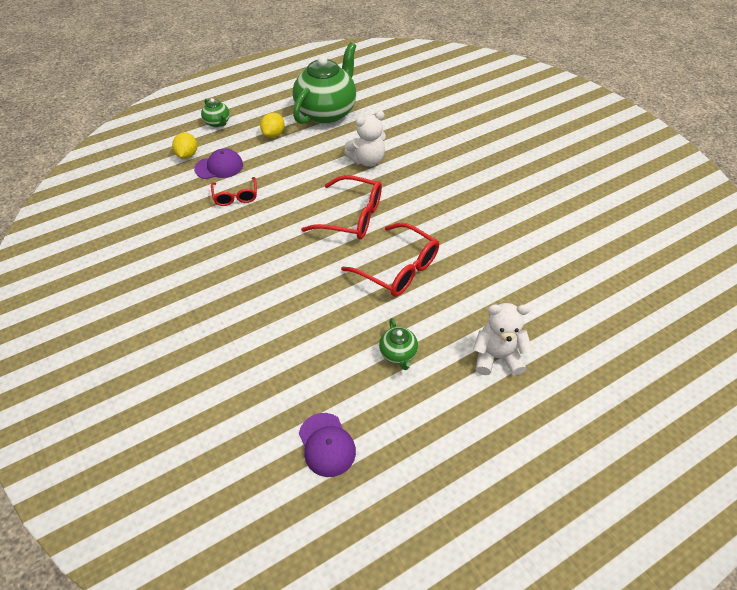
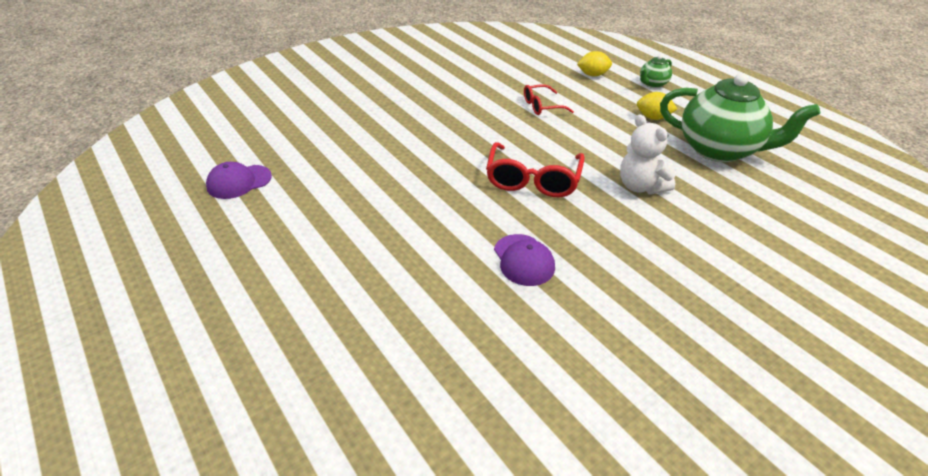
camera: 85 degrees right, 10 degrees down
purple cap [194,148,243,179] -> purple cap moved to [494,234,555,286]
red glasses [341,223,439,297] -> none
green teapot [379,318,418,370] -> none
white teddy bear [473,303,532,375] -> none

